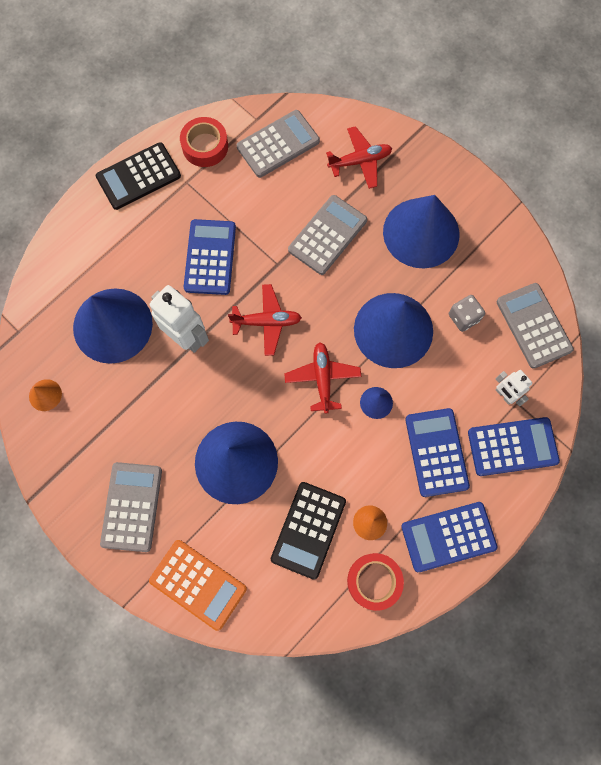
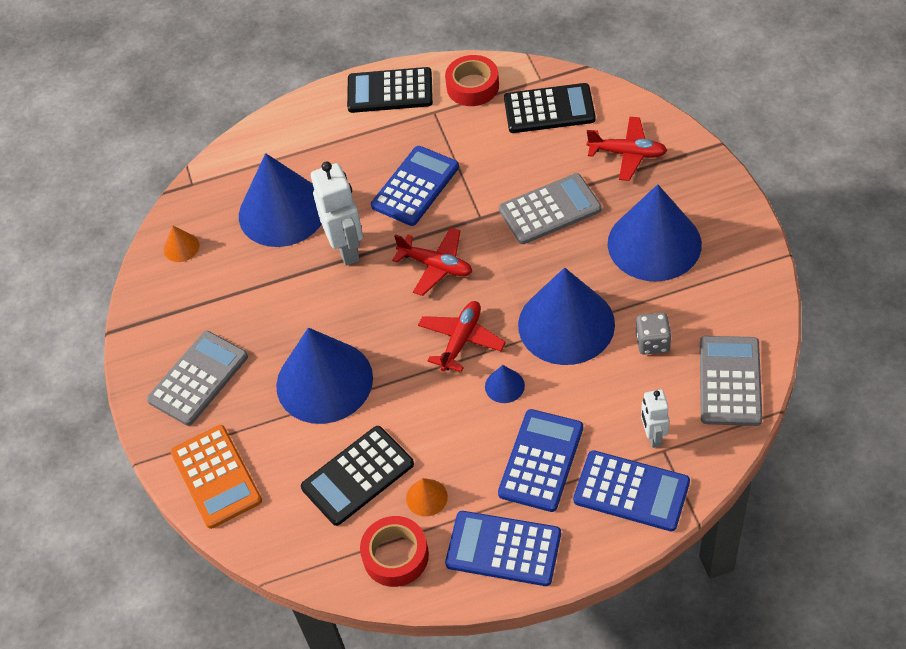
camera: 35 degrees right, 20 degrees down
grey calculator [237,110,320,178] -> black calculator [504,83,596,133]

